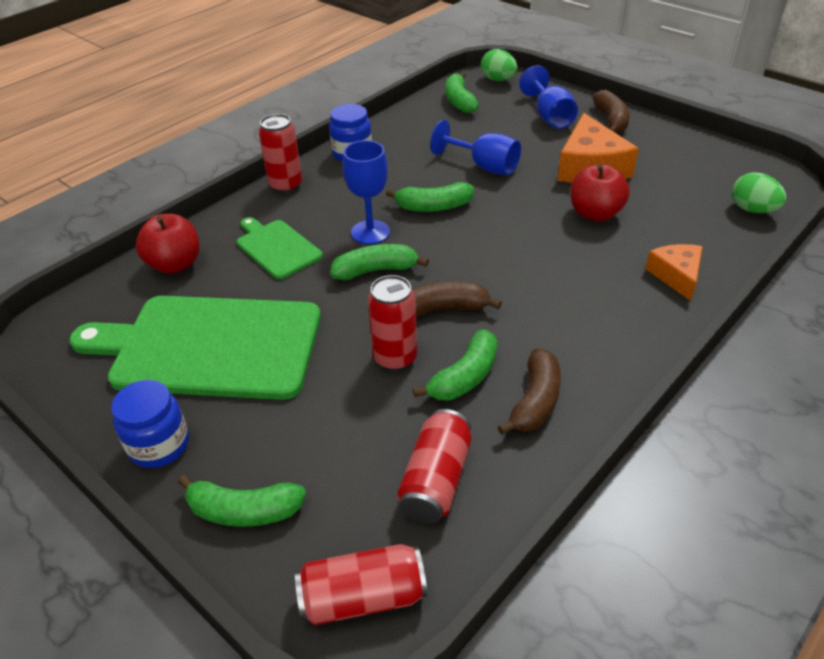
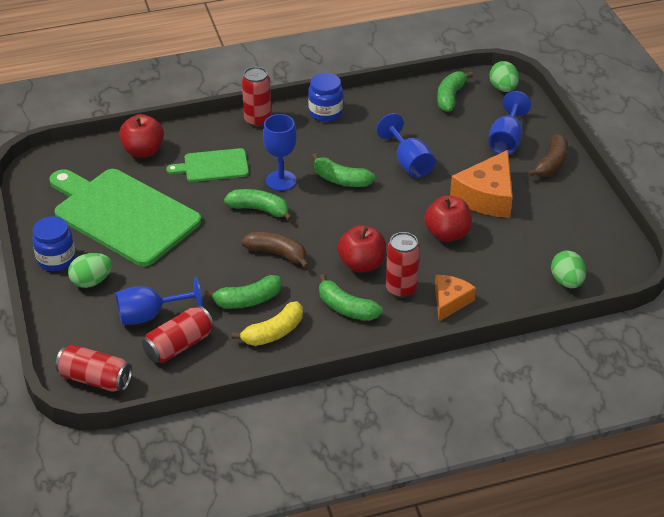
camera: 30 degrees right, 0 degrees up
green banana [178,475,306,527] -> green banana moved to [319,274,383,321]
green cutting board [237,217,323,279] -> green cutting board turned 90 degrees counterclockwise [166,148,249,182]
red can [368,275,417,371] -> red can moved to [386,232,420,298]
brown banana [498,349,561,435] -> yellow banana [232,301,303,346]
none -> green egg [68,253,112,288]
none -> blue goblet [116,277,203,325]
none -> red apple [338,225,386,272]

